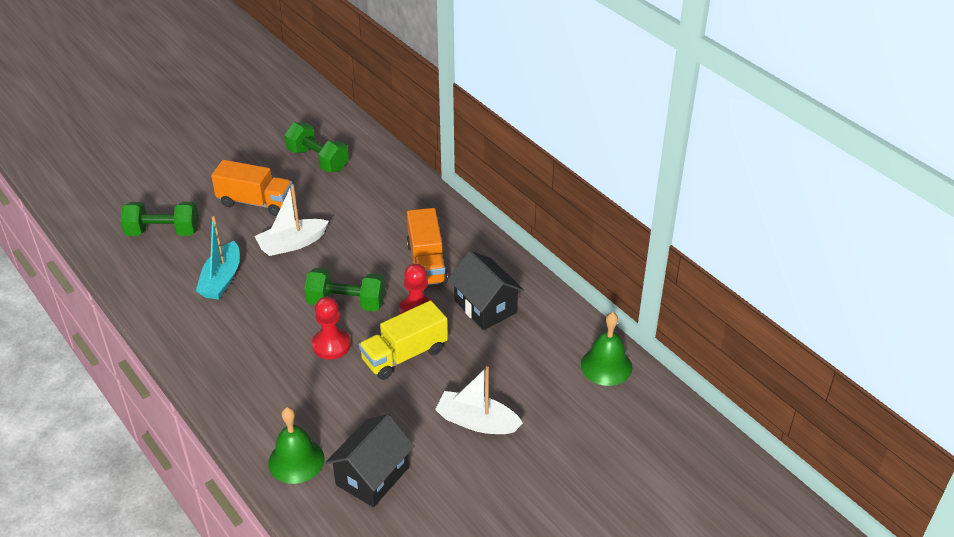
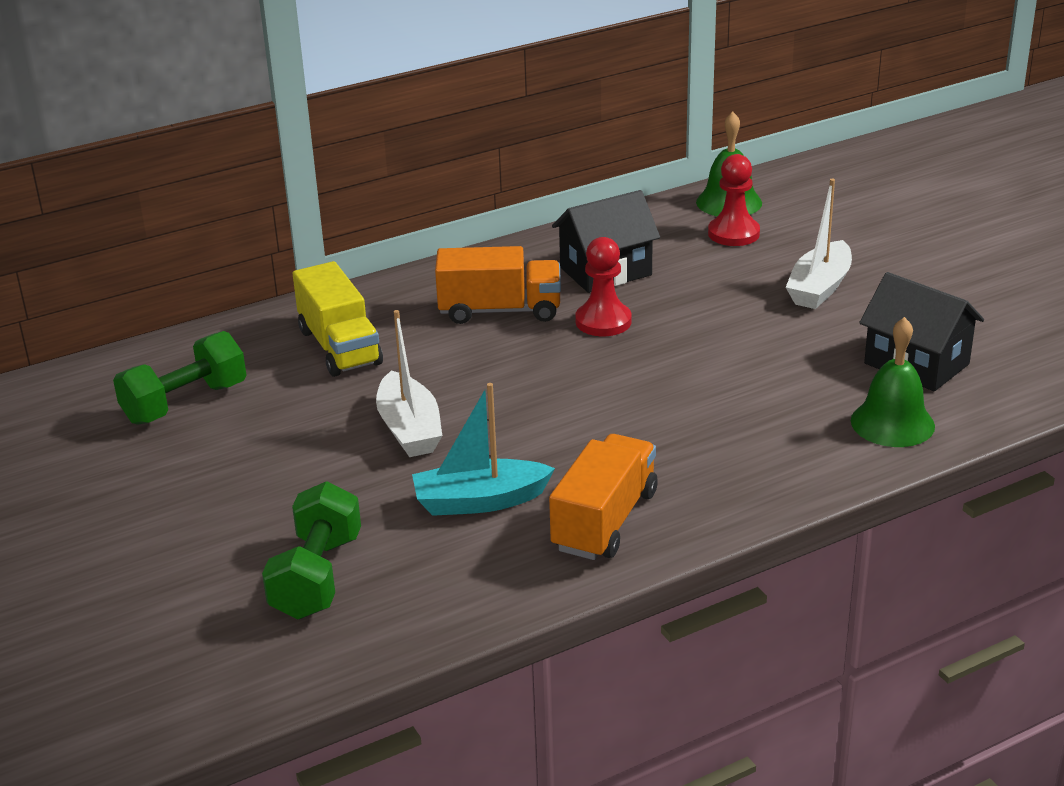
camera: 80 degrees left, 10 degrees down
turquoise boat [196,216,240,300] -> turquoise boat turned 150 degrees clockwise [412,383,555,516]
orange truck [211,160,292,216] -> orange truck moved to [549,434,658,560]
green dumbbell [304,268,385,311] -> none
red pawn [312,297,351,359] -> red pawn moved to [708,154,760,246]
yellow truck [359,300,448,380] -> yellow truck moved to [293,261,383,377]

